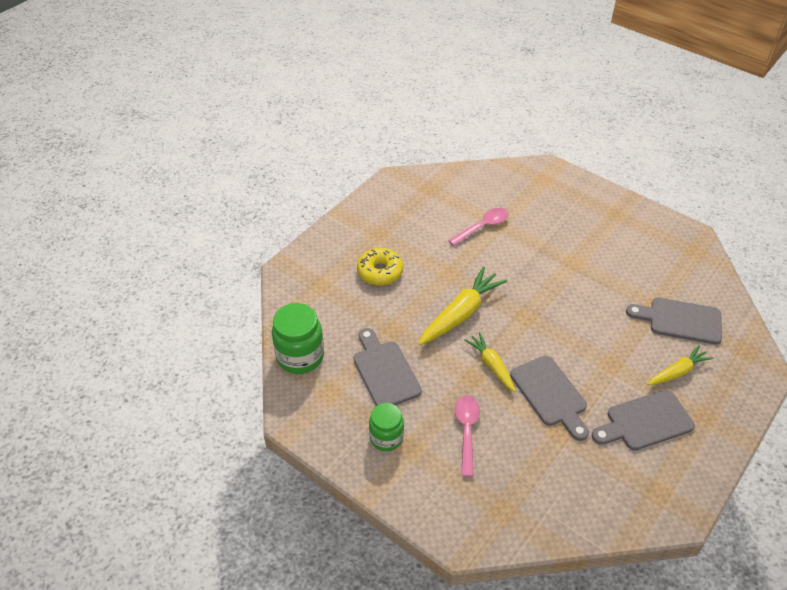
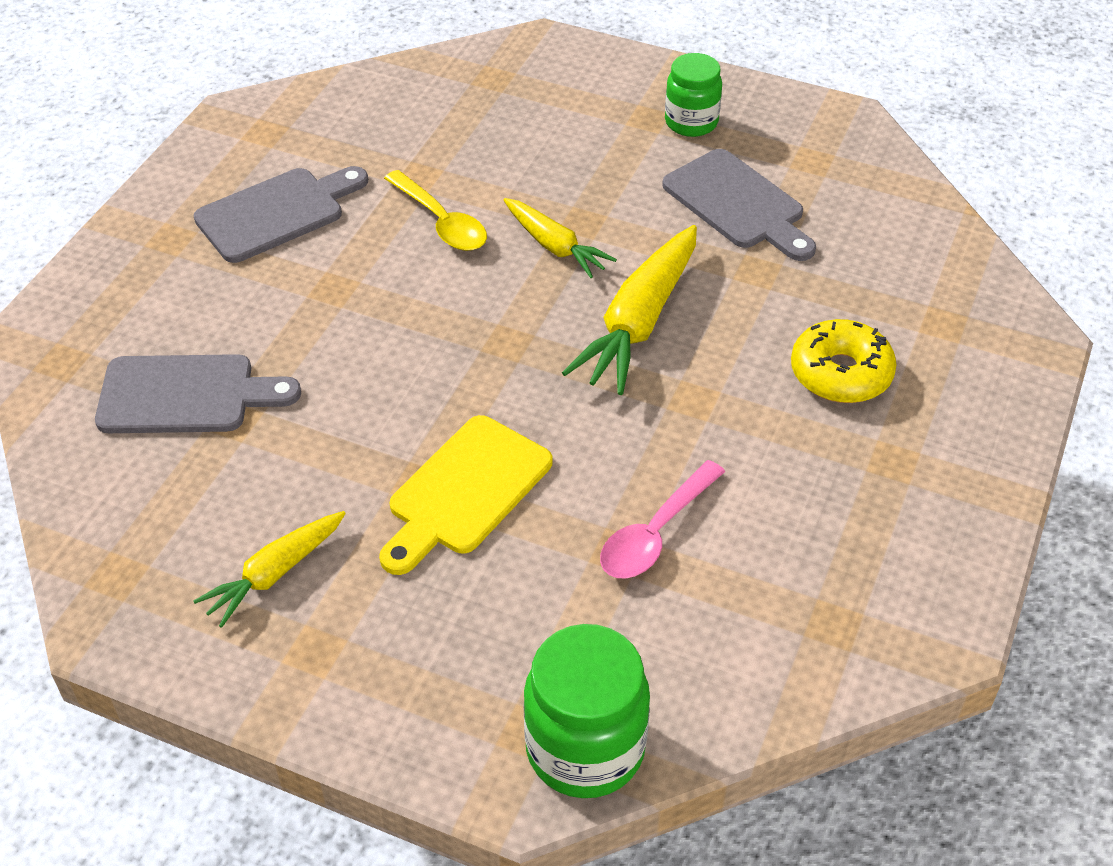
camera: 165 degrees right, 0 degrees up
green jar [272,303,324,374] -> green jar moved to [523,624,650,798]
pink spoon [455,395,480,477] -> none
grey cutting board [510,355,589,441] -> yellow spoon [384,170,487,251]
yellow carrot [648,345,713,385] -> yellow carrot moved to [193,511,346,628]
none -> yellow cutting board [379,415,552,575]

